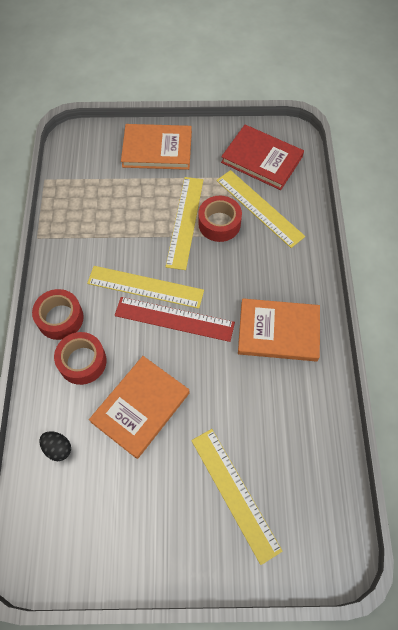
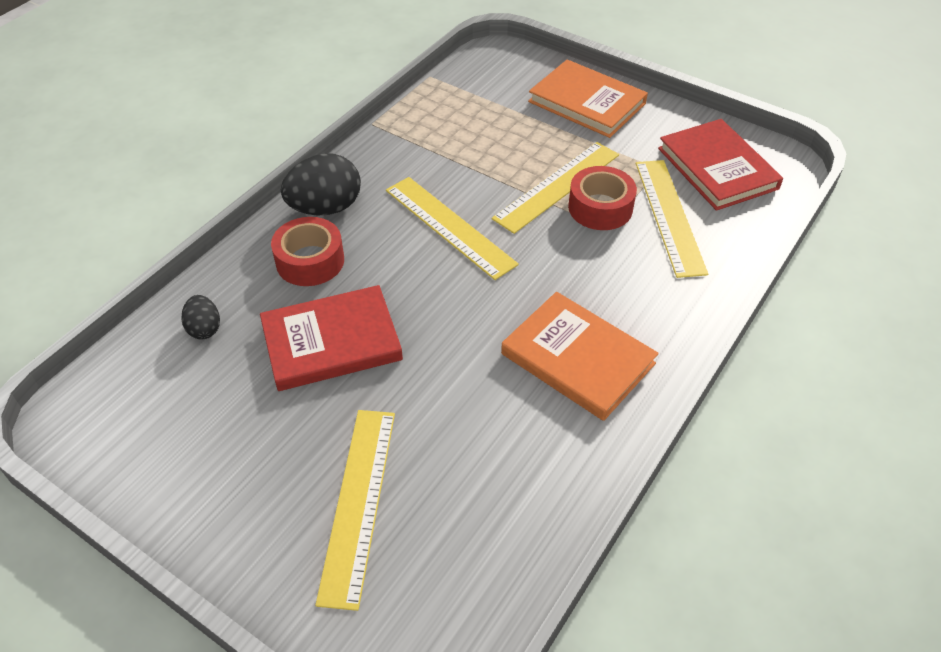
camera: 35 degrees right, 15 degrees down
red tape [32,289,84,340] -> black egg [281,153,361,216]
orange book [89,356,189,459] -> red book [260,285,403,391]
red ruler [115,297,235,342] -> none

